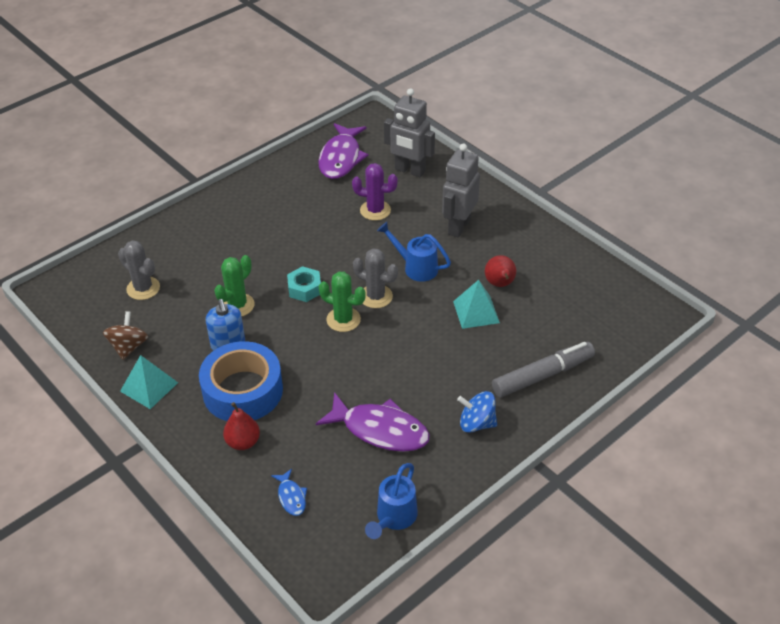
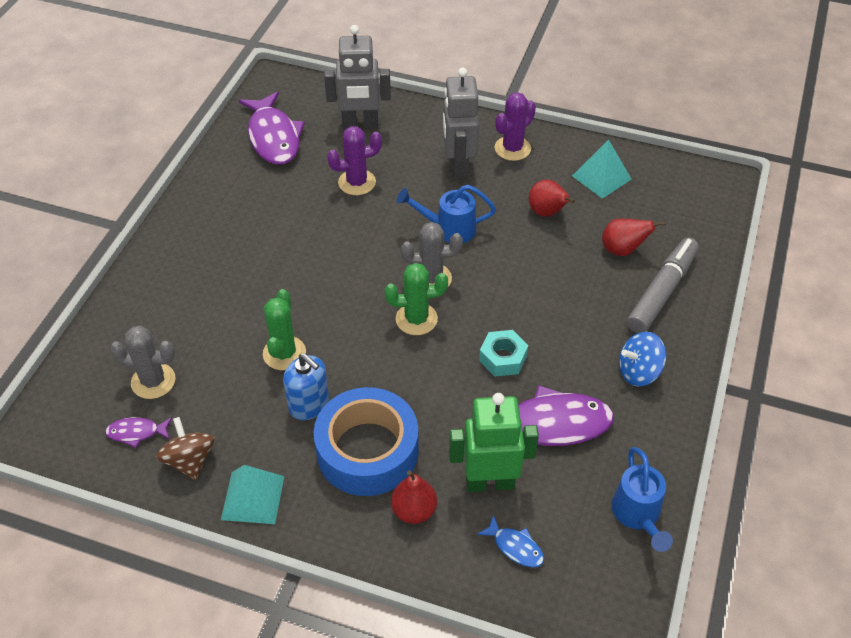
camera: 30 degrees left, 5 degrees up
turquoise nut [287,266,321,302] -> turquoise nut moved to [479,330,528,376]
turquoise pyramid [453,280,500,329] -> turquoise pyramid moved to [572,140,632,199]
none -> purple fish [105,417,172,448]
none -> green robot [449,393,539,492]
none -> purple cactus [495,92,536,161]
none -> red pear [602,219,666,256]

